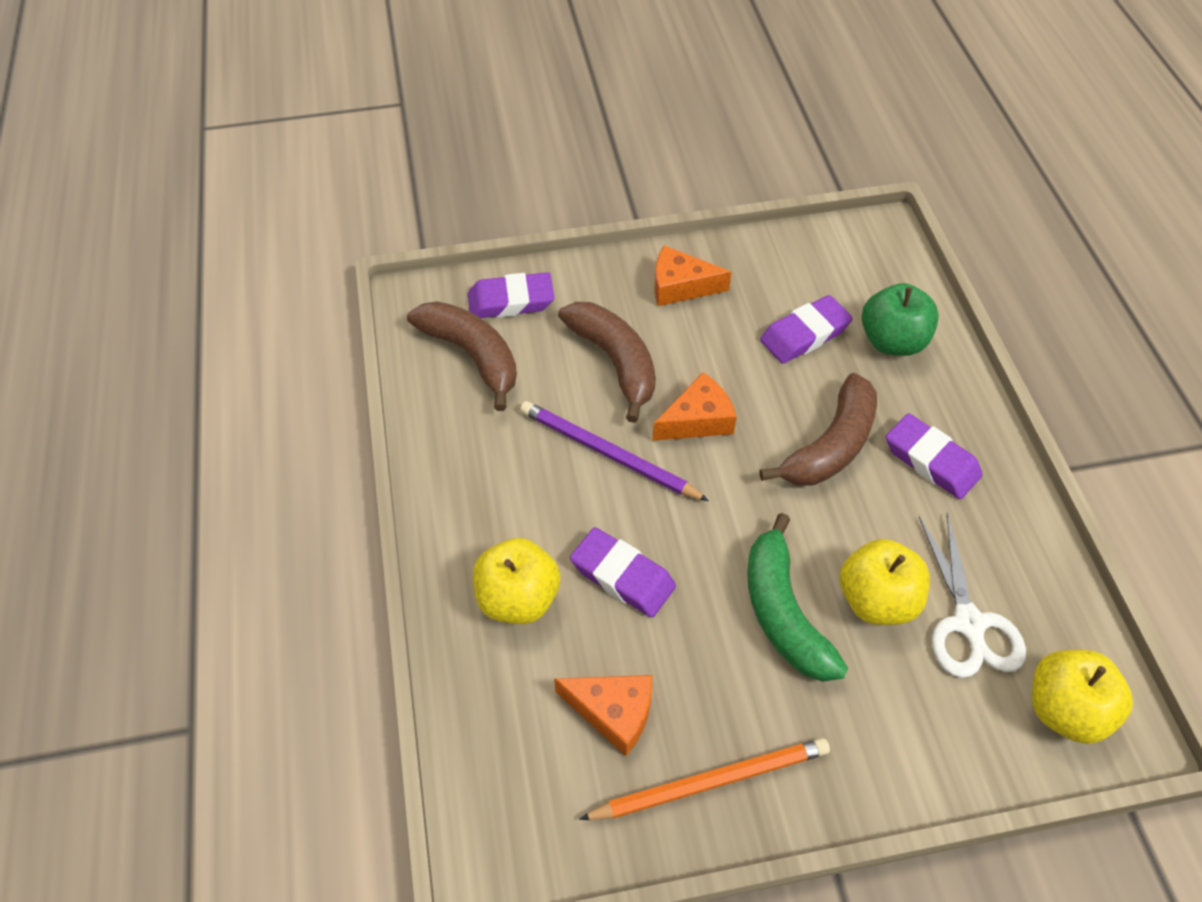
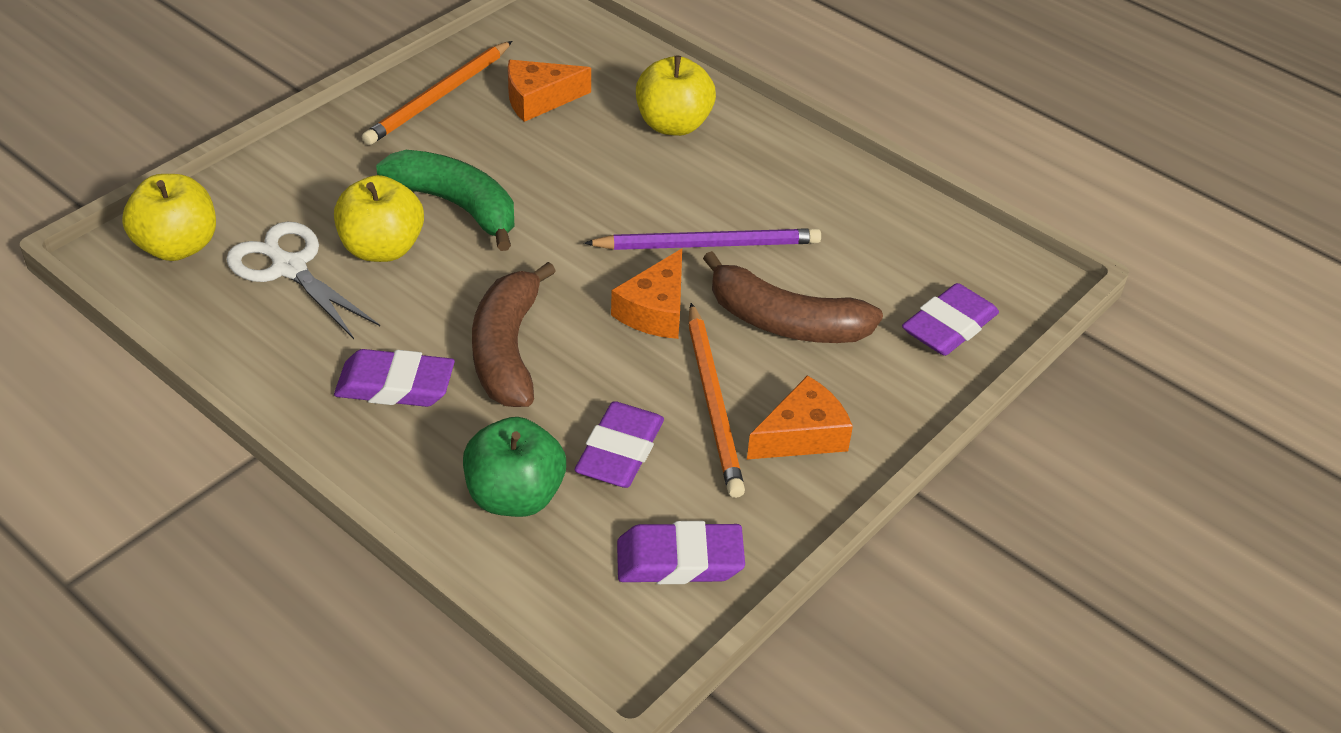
camera: 140 degrees right, 10 degrees down
brown banana [407,301,517,411] -> none
purple eraser [570,527,676,618] -> purple eraser moved to [617,521,745,584]
none -> orange pencil [688,303,745,498]

